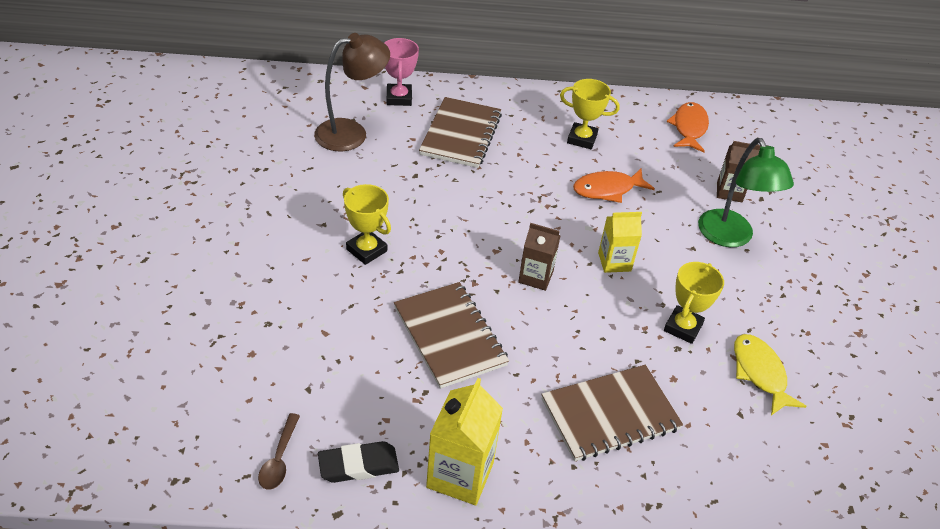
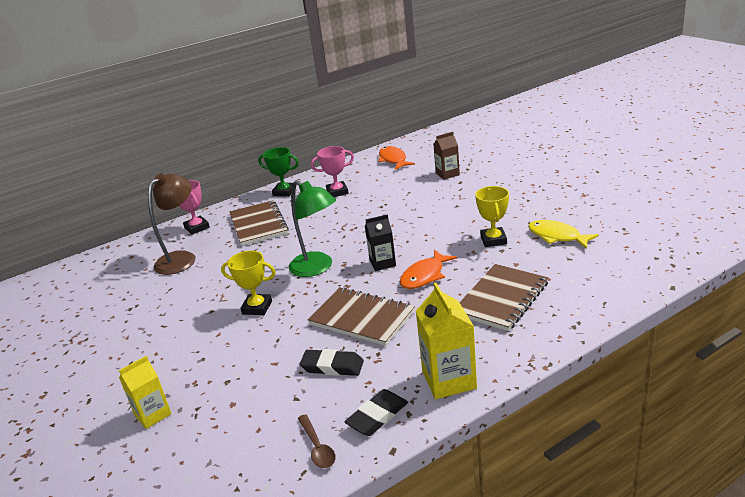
camera: 25 degrees left, 15 degrees down
brown carton [518,223,561,291] -> black carton [365,214,396,271]
yellow trophy [560,79,620,149] -> pink trophy [311,146,354,197]
orange fish [573,169,655,203] -> orange fish moved to [400,250,457,289]
yellow carton [598,212,642,273] -> yellow carton moved to [119,356,172,429]
green lamp [698,138,794,247] -> green lamp moved to [289,180,336,277]
none -> green trophy [258,147,299,197]
none -> black eraser [300,349,364,376]

